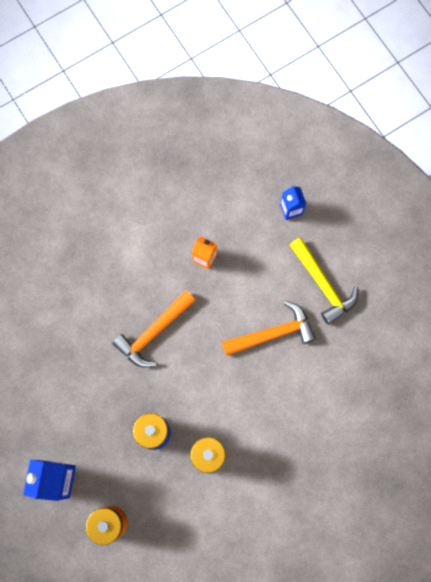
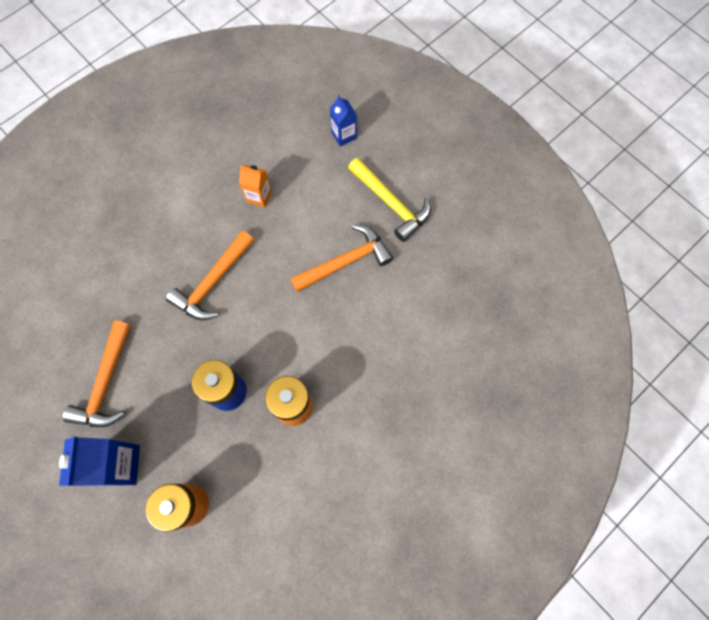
camera: 10 degrees left, 5 degrees down
none -> orange hammer [63,321,130,427]

